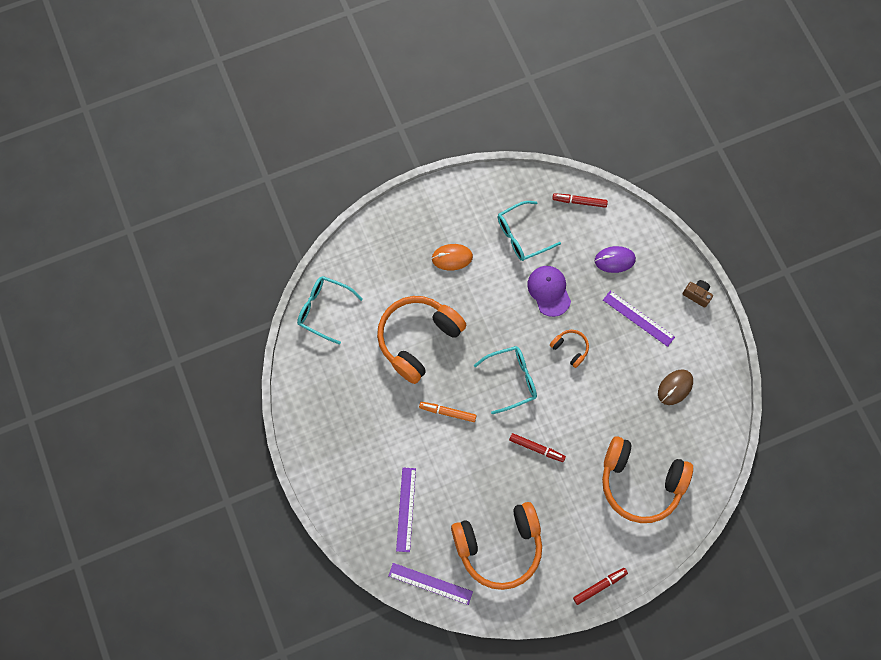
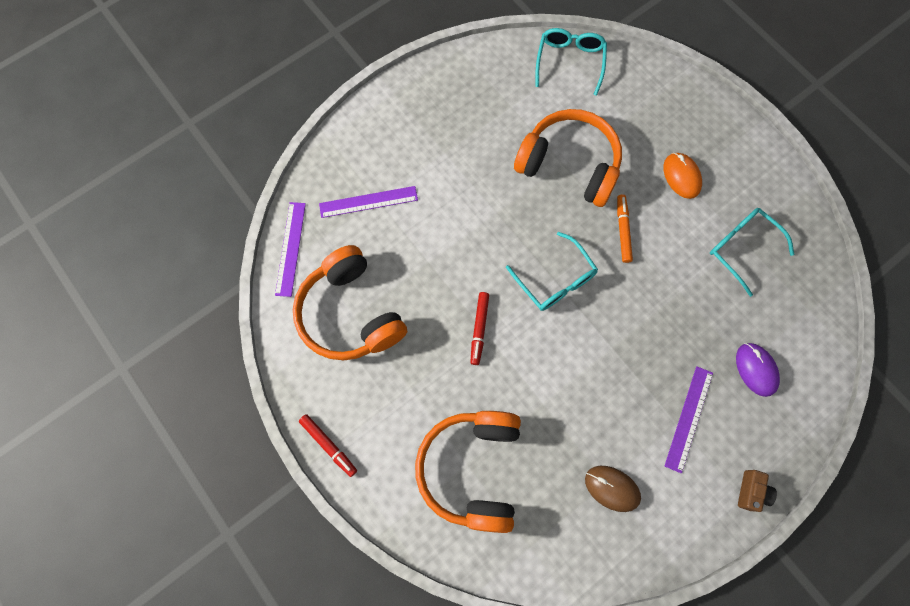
camera: 75 degrees right, 0 degrees up
orange marker [419,402,477,422] -> orange marker moved to [617,194,633,263]
purple cap [527,266,571,317] -> none
orange headphones [550,330,589,368] -> none
red marker [552,193,608,208] -> none

